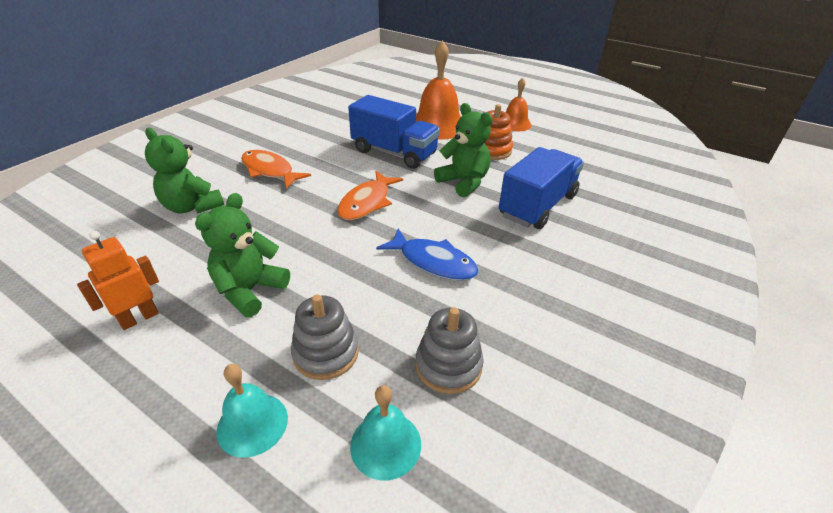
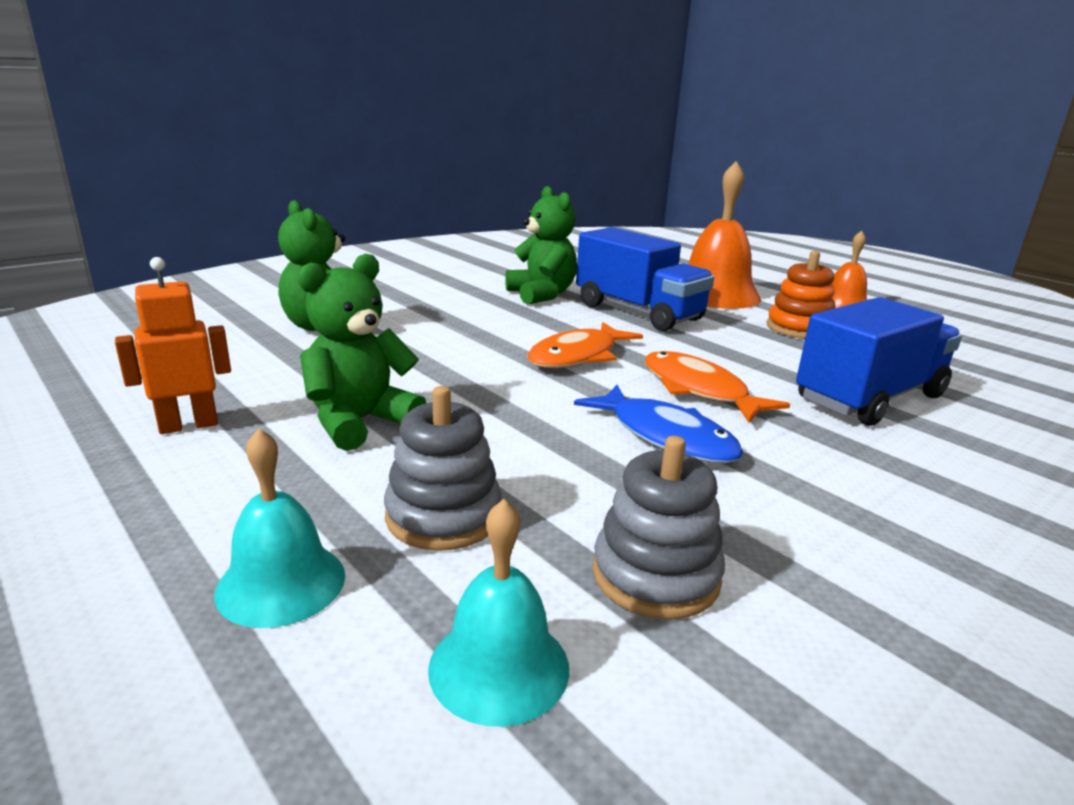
camera: 15 degrees right, 15 degrees down
orange fish [241,150,311,189] -> orange fish moved to [645,351,790,423]
green teddy bear [434,103,492,198] -> green teddy bear moved to [505,186,577,304]

